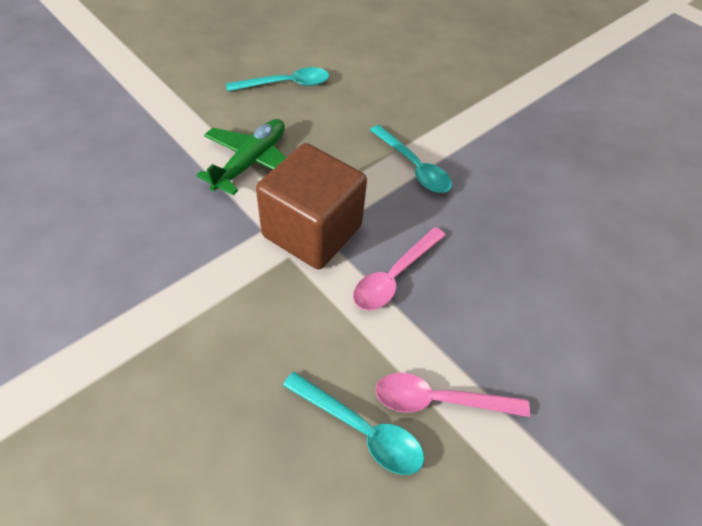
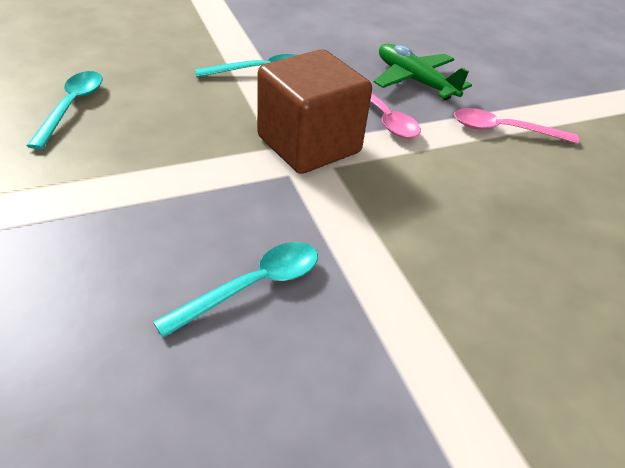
camera: 70 degrees left, 10 degrees down
green plane [197,119,287,195] -> green plane moved to [374,44,472,100]
turquoise spoon [283,372,424,475] -> turquoise spoon moved to [153,242,318,338]
pink spoon [375,373,530,417] -> pink spoon turned 75 degrees clockwise [454,108,579,144]

